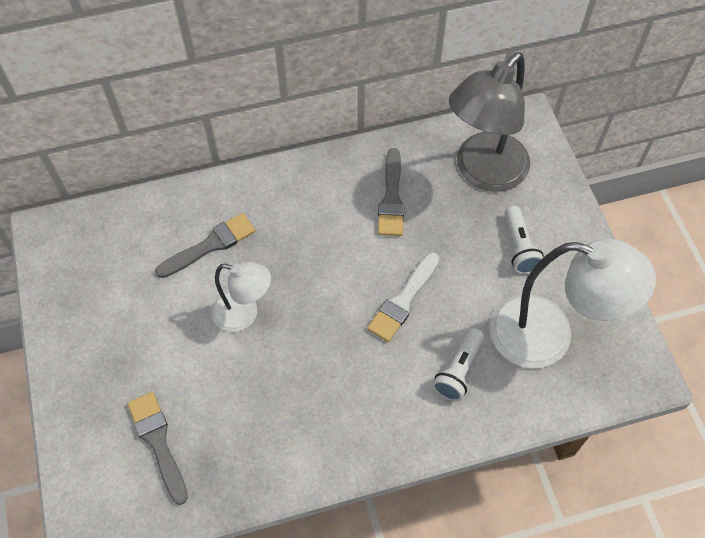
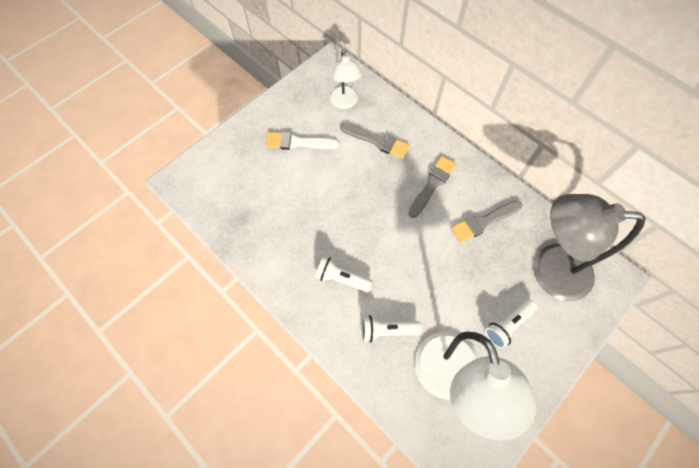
camera: 60 degrees right, 5 degrees up
grey brush [127,392,188,505] -> grey brush moved to [408,156,456,218]
white lamp [212,262,271,332] -> white lamp moved to [330,50,362,109]
white brush [367,252,440,342] -> white brush moved to [265,132,339,150]
none -> white flashlight [315,256,373,292]

